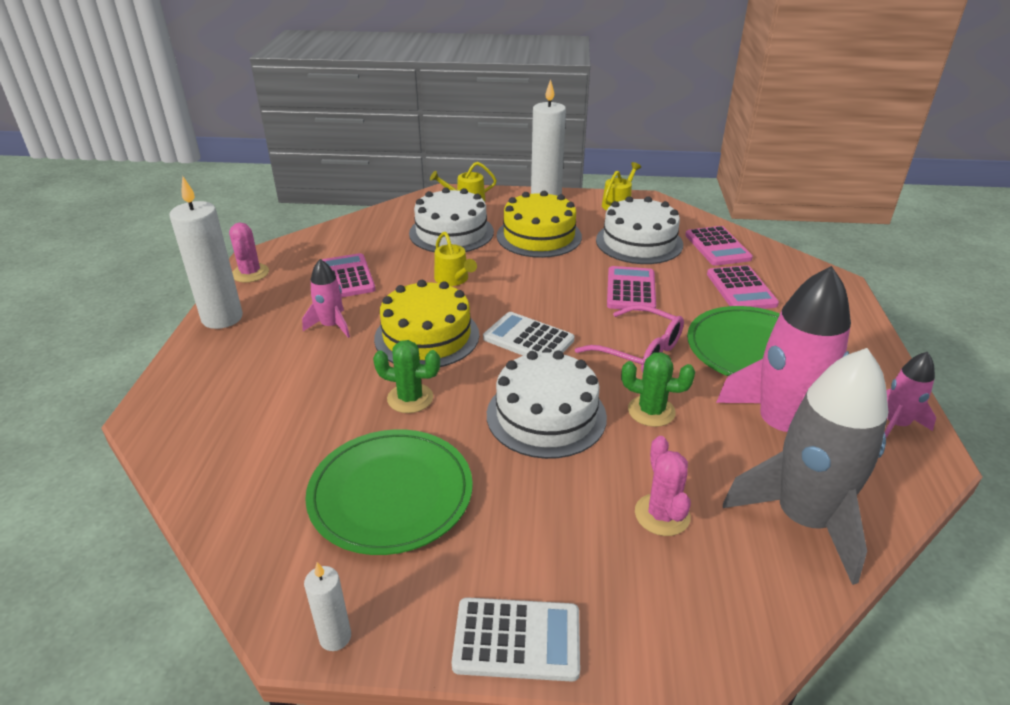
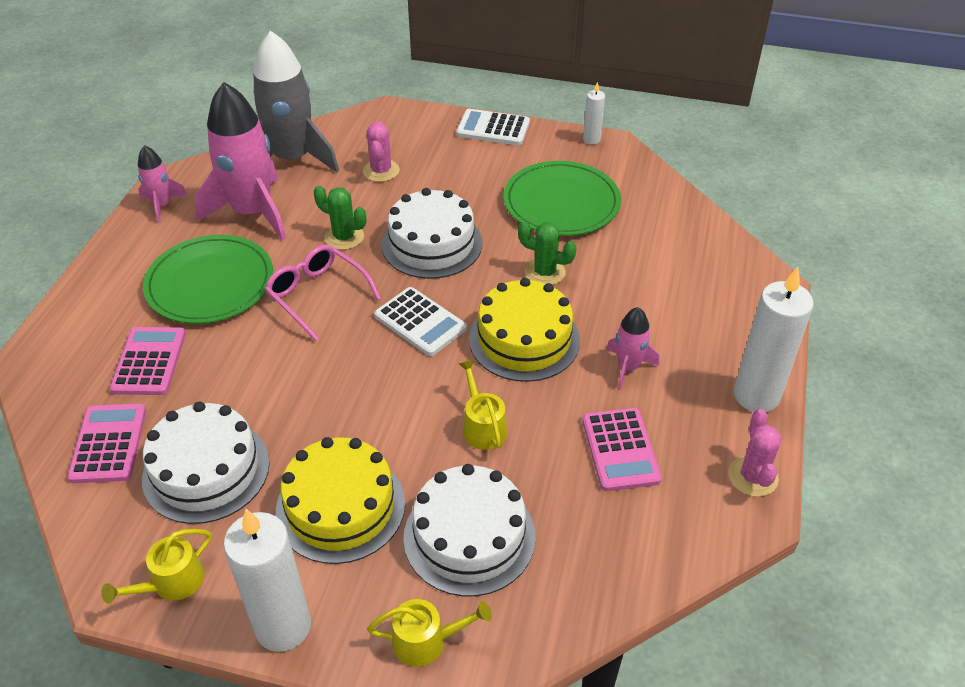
camera: 170 degrees left, 10 degrees up
pink calculator [607,266,656,311] -> none

